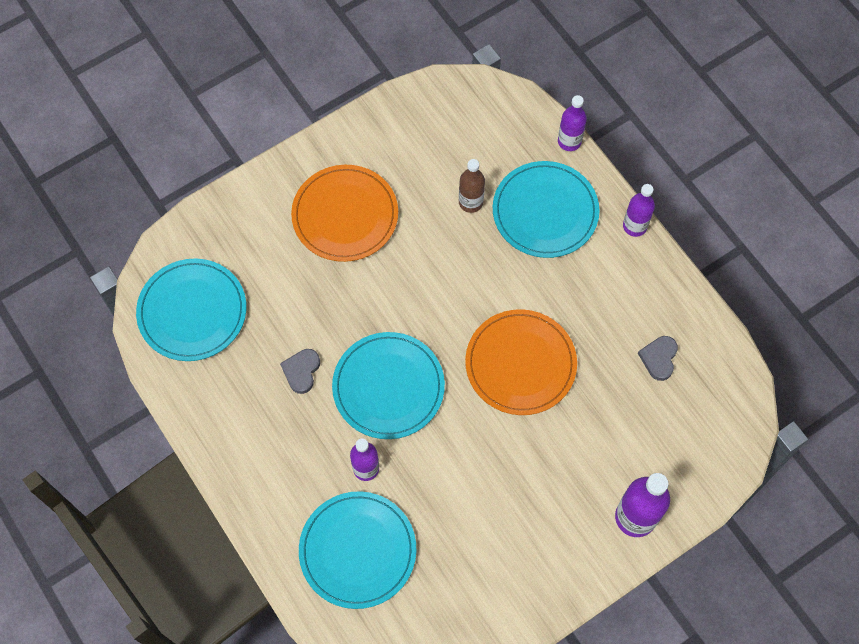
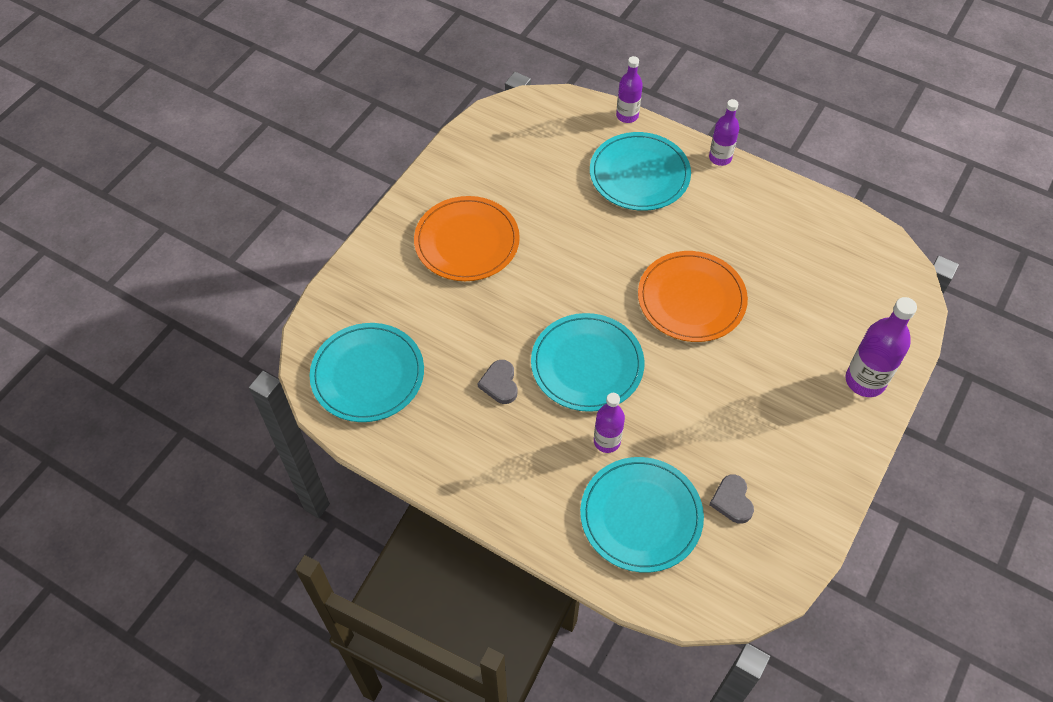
camera: 25 degrees left, 10 degrees down
brown bottle [459,159,485,213] -> none
grey heart [638,336,678,381] -> grey heart moved to [709,474,754,524]

